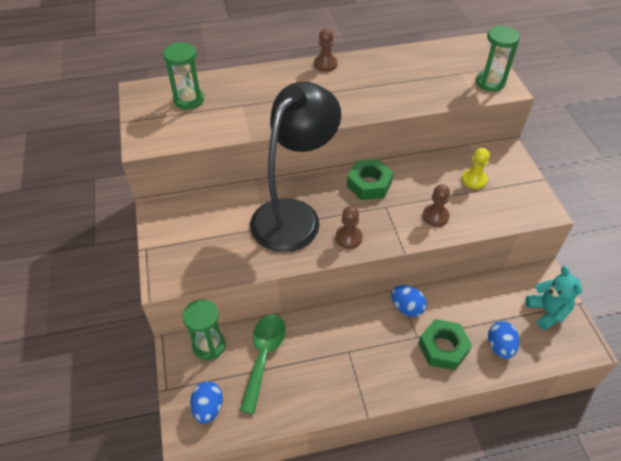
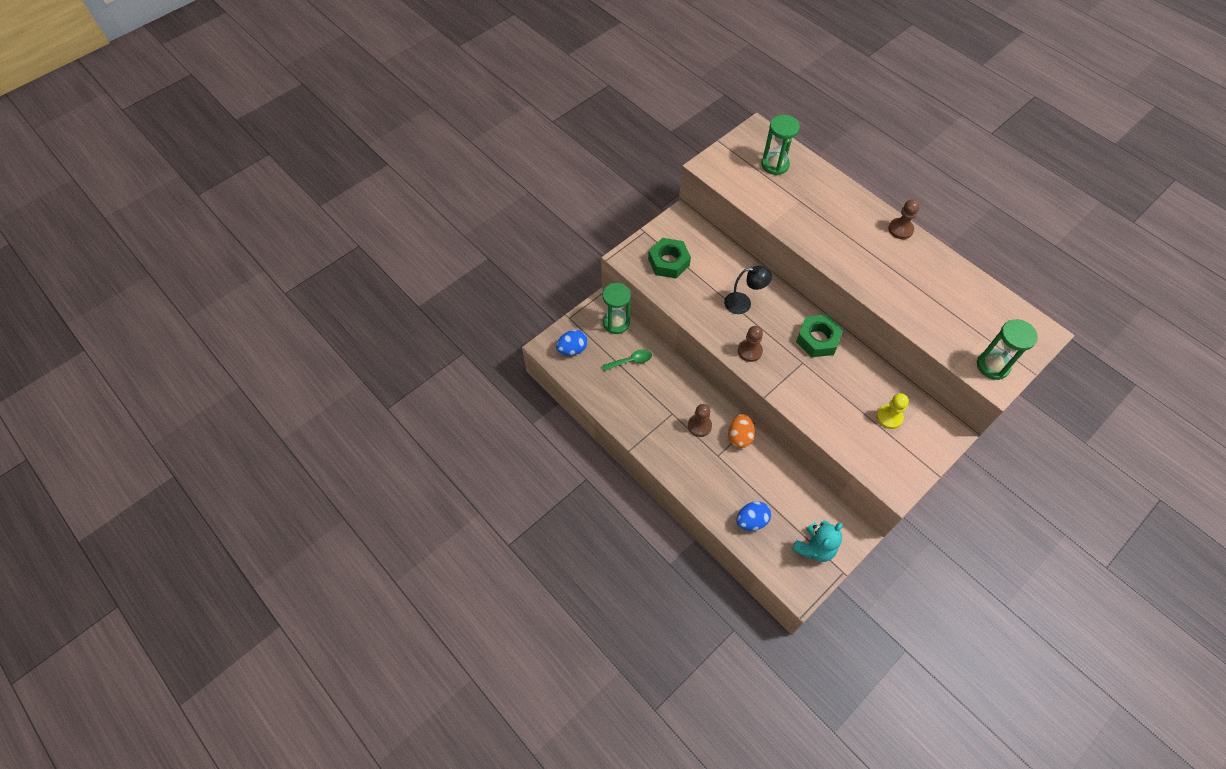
camera: 60 degrees right, 10 degrees up
green spoon [240,314,286,414] -> green spoon [602,349,652,371], size x0.59
black lamp [250,82,341,252] -> black lamp [724,266,772,314], size x0.43
blue egg [391,285,427,317] -> orange egg [728,414,755,448]
green nut [418,319,472,370] -> green nut moved to [648,238,691,278]
brown pawn [423,184,450,227] -> brown pawn moved to [688,404,712,437]

